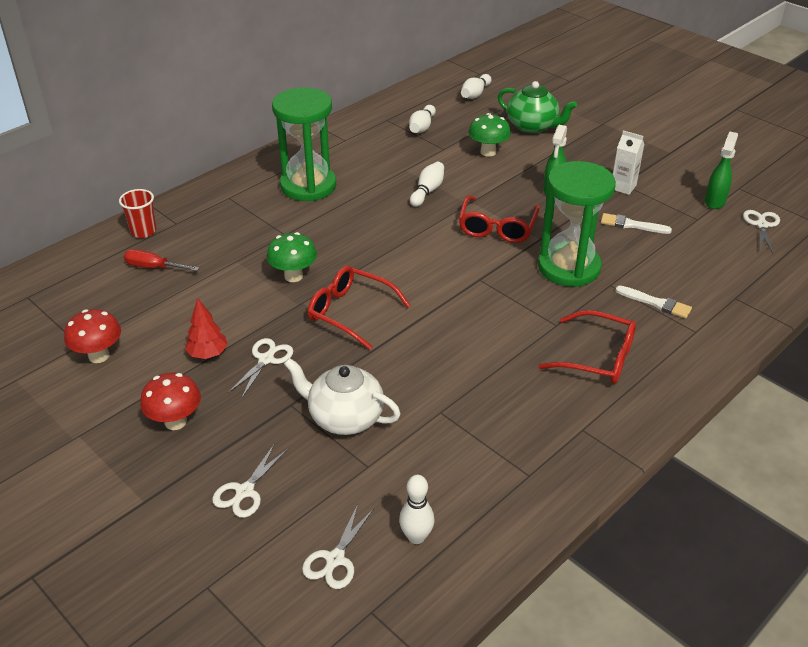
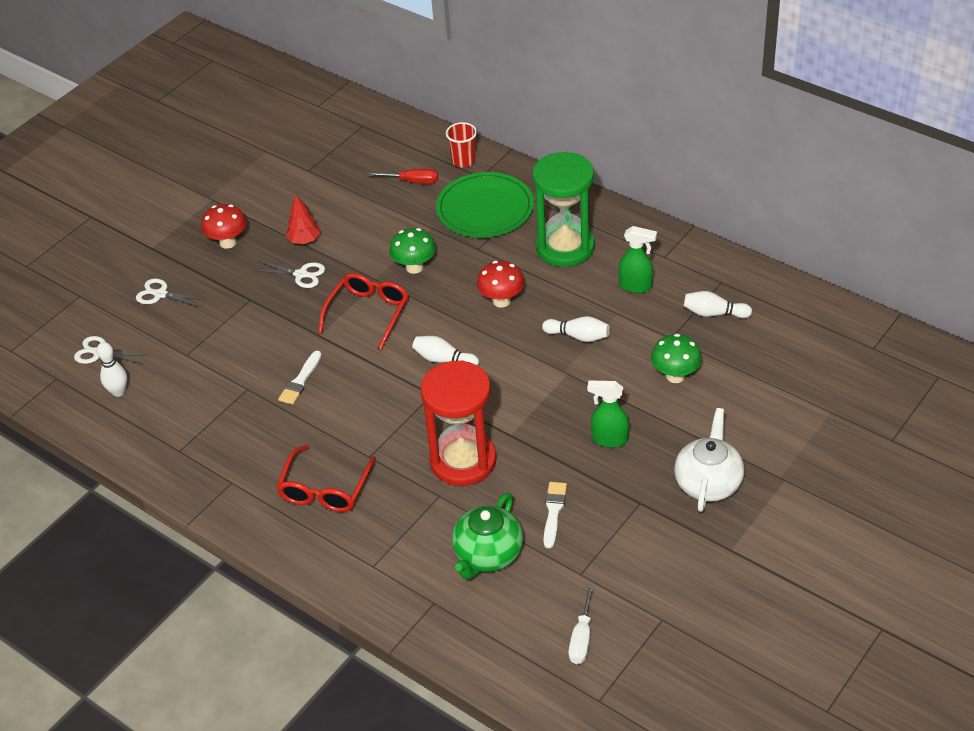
camera: 85 degrees right, 5 degrees up
red mushroom [64,309,121,363] -> red mushroom moved to [477,261,524,308]
red screwdriver [124,249,199,271] -> red screwdriver turned 90 degrees clockwise [368,169,438,184]
white teapot [284,358,400,435] -> white teapot moved to [674,408,744,512]
red glasses [459,195,540,243] -> none
white bowling pin [461,74,492,99] -> white bowling pin moved to [412,336,479,366]
green teapot [498,81,577,134] -> green teapot moved to [452,493,523,579]
green hourglass [538,161,616,287] -> red hourglass [420,360,496,486]
white carton [613,130,644,195] -> none
white brush [615,286,692,318] -> white brush moved to [278,350,322,405]
green spray bottle [705,131,738,209] -> green spray bottle moved to [619,226,657,293]
white scissors [743,210,780,254] -> white screwdriver [568,584,594,664]
none -> green plate [436,172,534,238]

